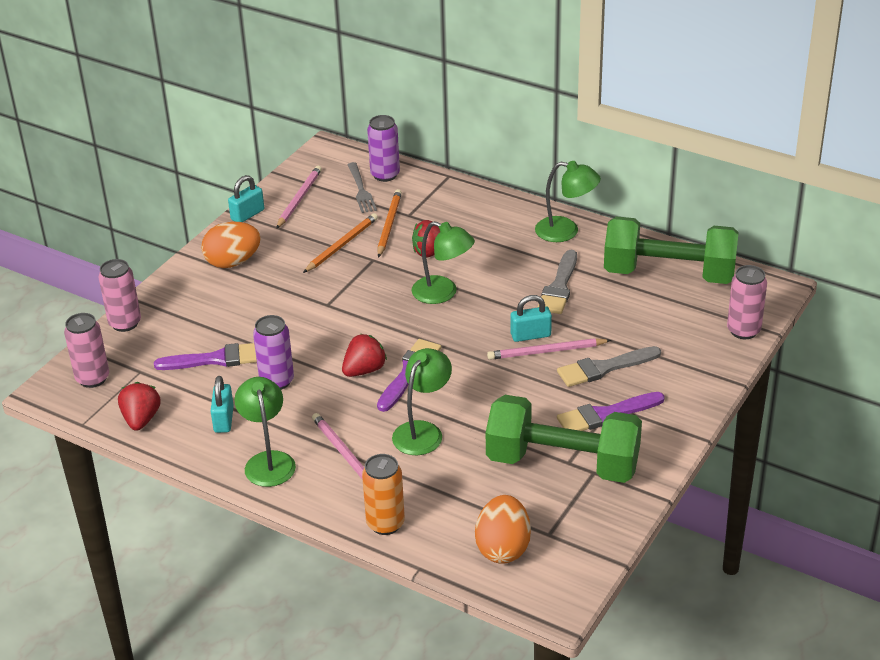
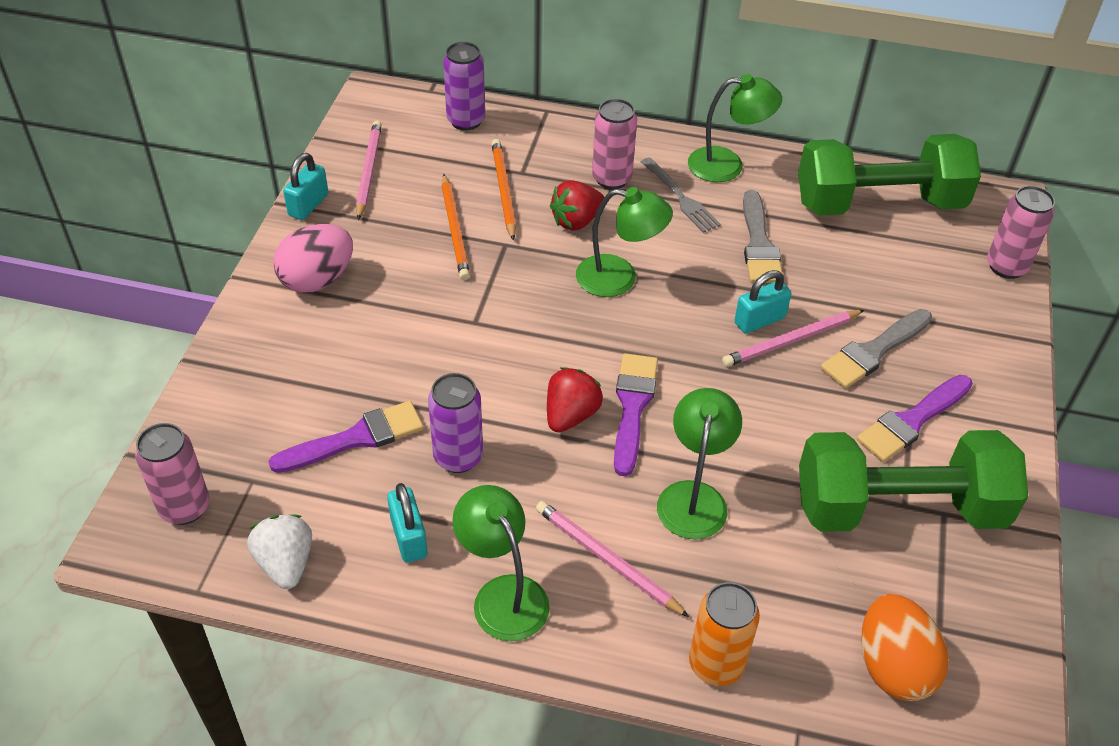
camera: 20 degrees left, 10 degrees up
pink can [98,259,141,332] -> pink can moved to [592,99,637,189]
red strawberry [118,382,160,431] -> white strawberry [247,515,312,589]
orange egg [201,222,261,268] -> pink egg [273,224,353,293]
orange pencil [303,213,378,273] -> orange pencil turned 150 degrees clockwise [442,174,470,280]
grey fork [347,162,377,213] -> grey fork moved to [641,157,721,233]

